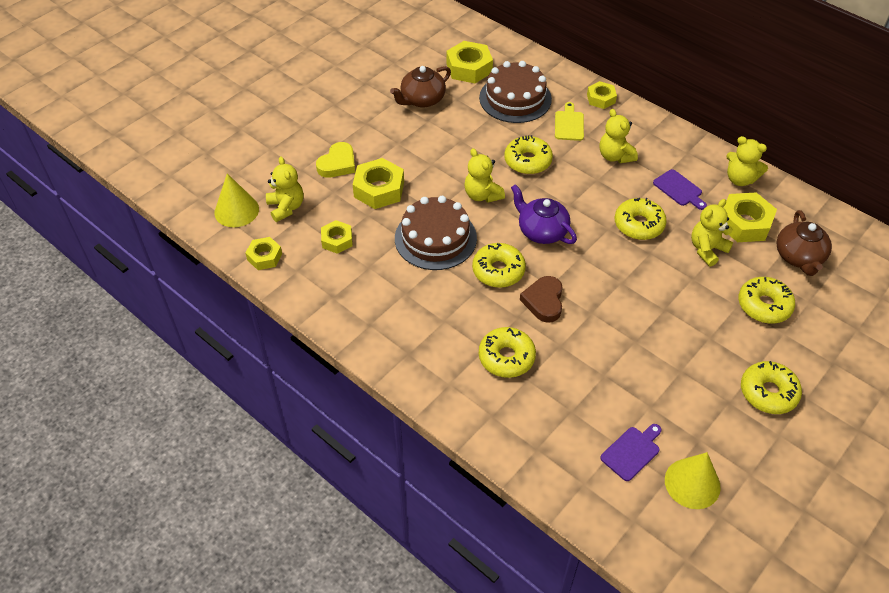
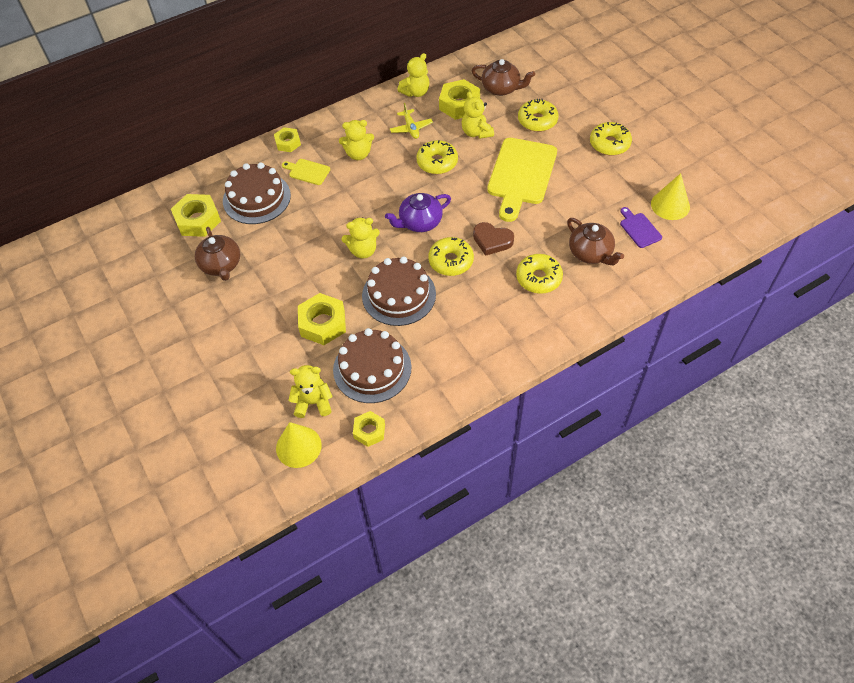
camera: 70 degrees left, 5 degrees up
yellow heart [316,142,355,178] -> none
yellow nut [321,220,353,254] -> brown cake [333,328,411,403]
yellow donut [504,135,553,174] -> none
purple cutting board [653,169,707,210] -> yellow plane [390,103,433,139]
none -> yellow cutting board [487,138,557,222]
none -> brown teapot [567,218,624,265]

